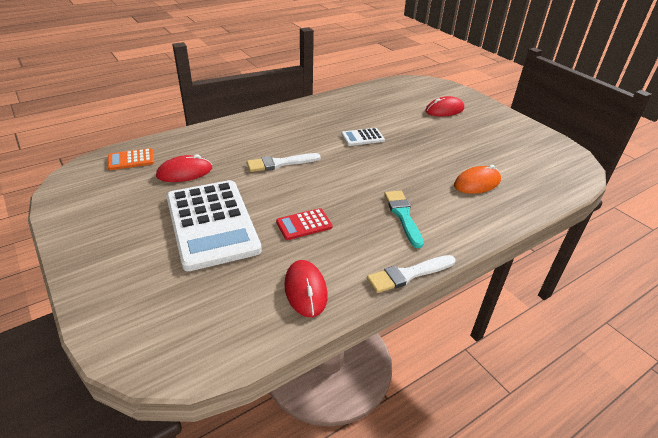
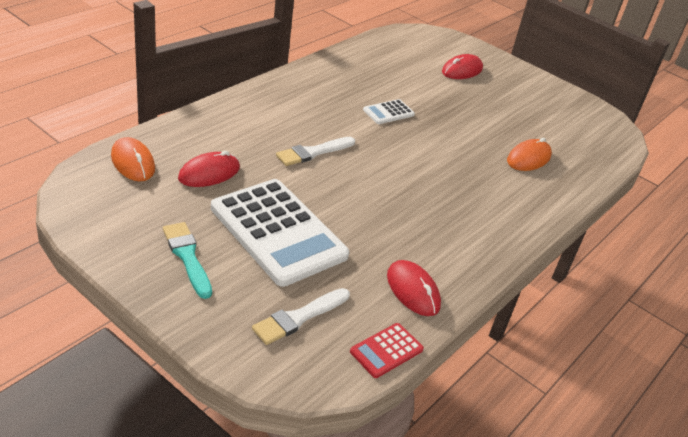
camera: 20 degrees left, 0 degrees up
orange calculator [108,148,154,170] -> orange mouse [111,137,155,181]
red calculator [276,208,333,240] -> red calculator moved to [350,323,424,378]
white brush [367,255,455,293] -> white brush moved to [252,288,350,345]
turquoise brush [384,191,424,248] -> turquoise brush moved to [163,222,212,299]

